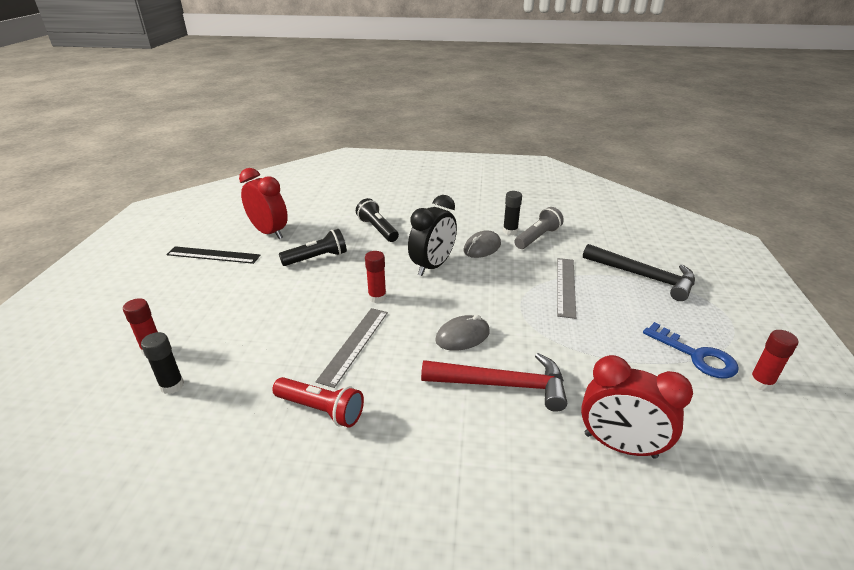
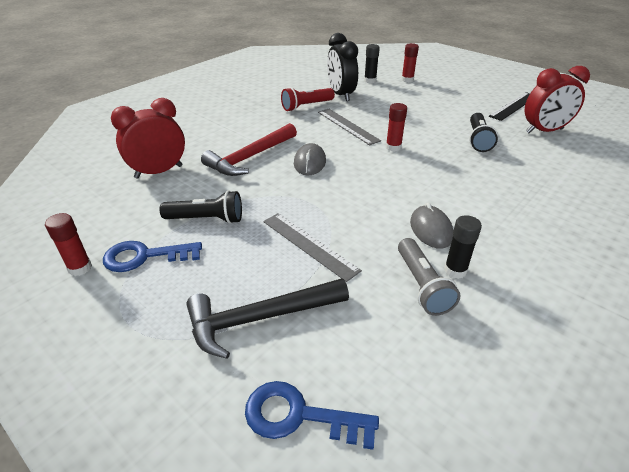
camera: 125 degrees right, 5 degrees up
black flashlight [356,198,399,242] -> black flashlight moved to [159,190,242,224]
black clock [408,195,457,276] -> black clock moved to [327,33,358,101]
none -> blue key [245,381,379,450]

